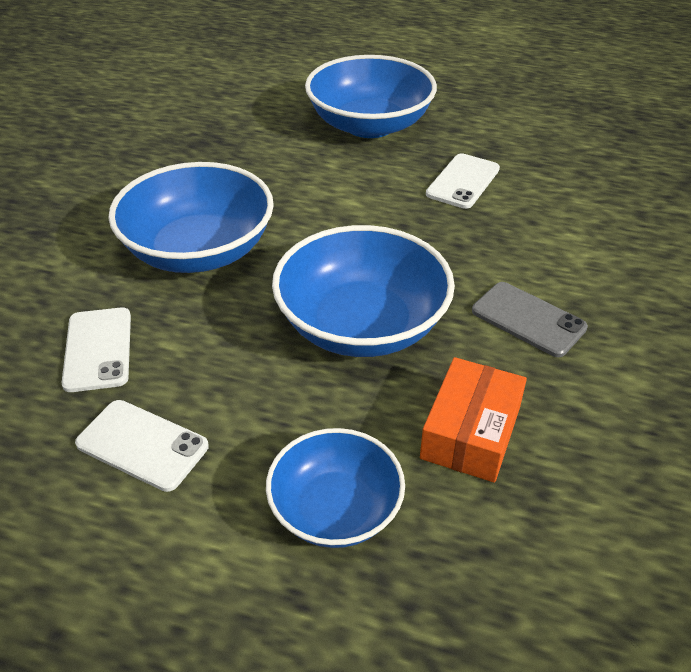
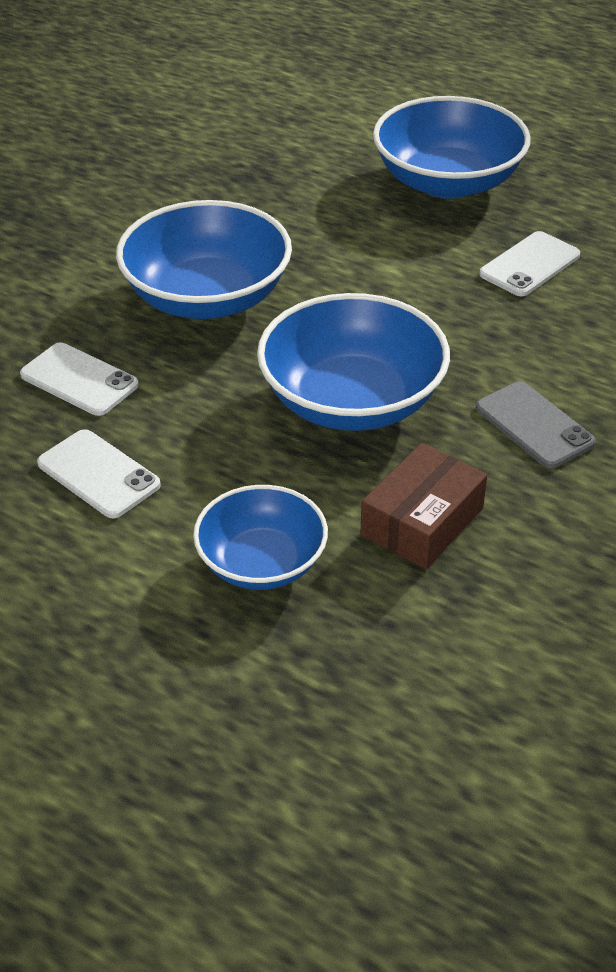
camera: 15 degrees right, 0 degrees up
white phone [62,307,131,392] -> white phone turned 60 degrees counterclockwise [20,342,139,416]
orange box [420,357,527,483] -> brown box [360,443,487,569]

